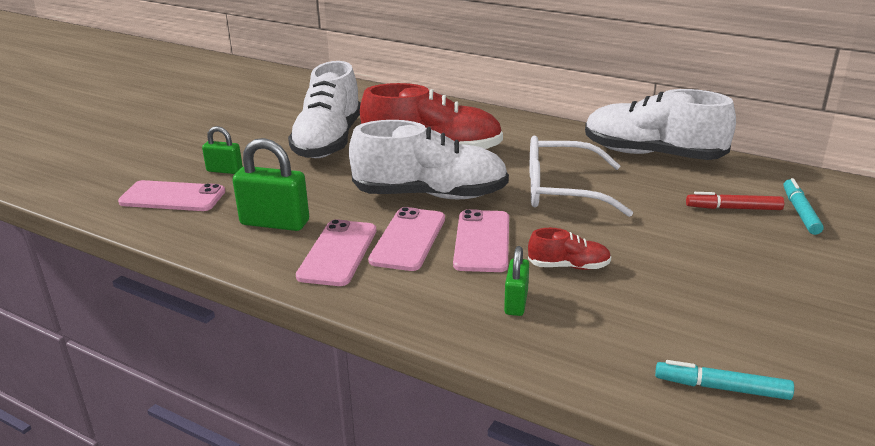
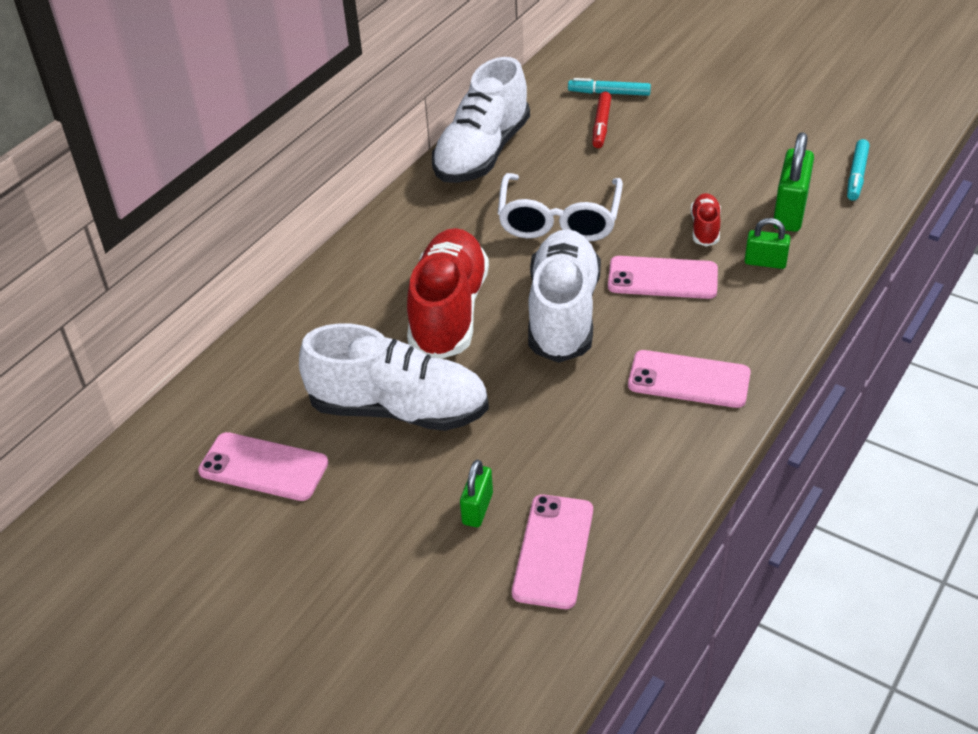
camera: 85 degrees left, 15 degrees up
green padlock [233,138,309,231] -> green padlock moved to [774,132,814,232]
pink phone [368,207,445,271] -> pink phone moved to [198,432,328,501]

